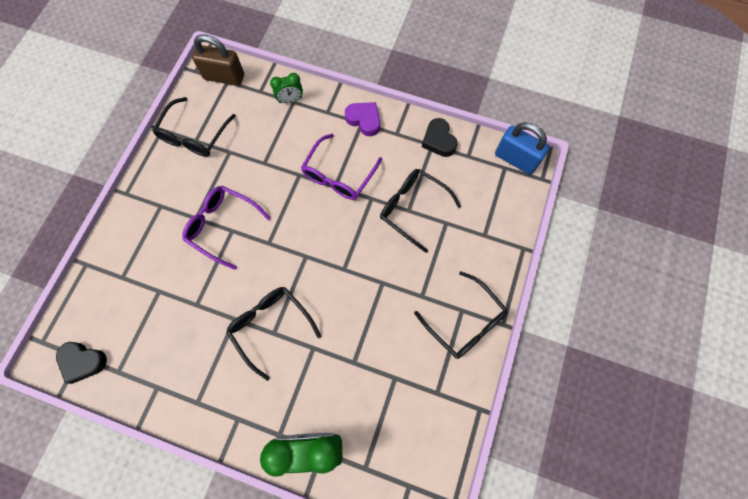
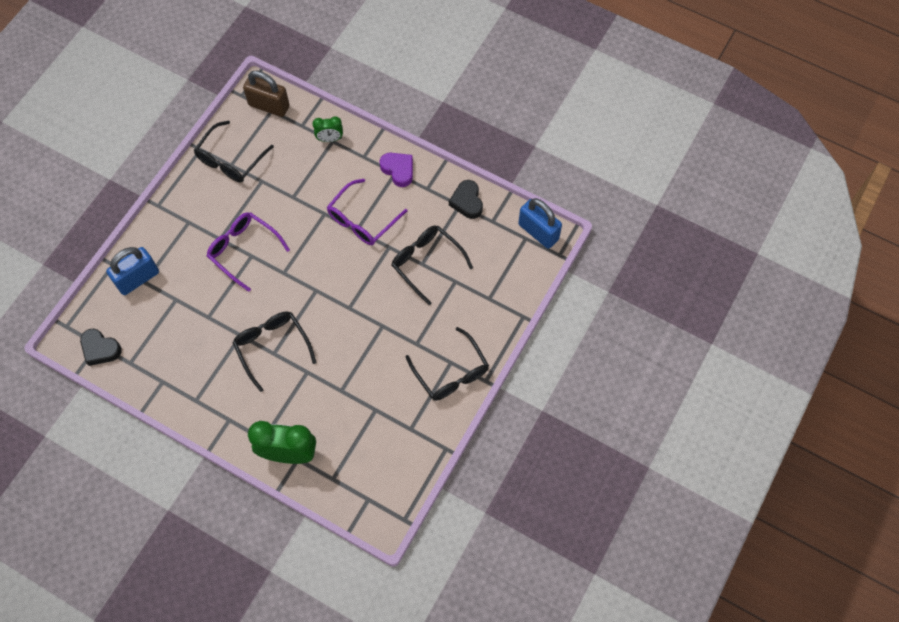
camera: 10 degrees right, 5 degrees down
none -> blue padlock [106,247,159,295]

